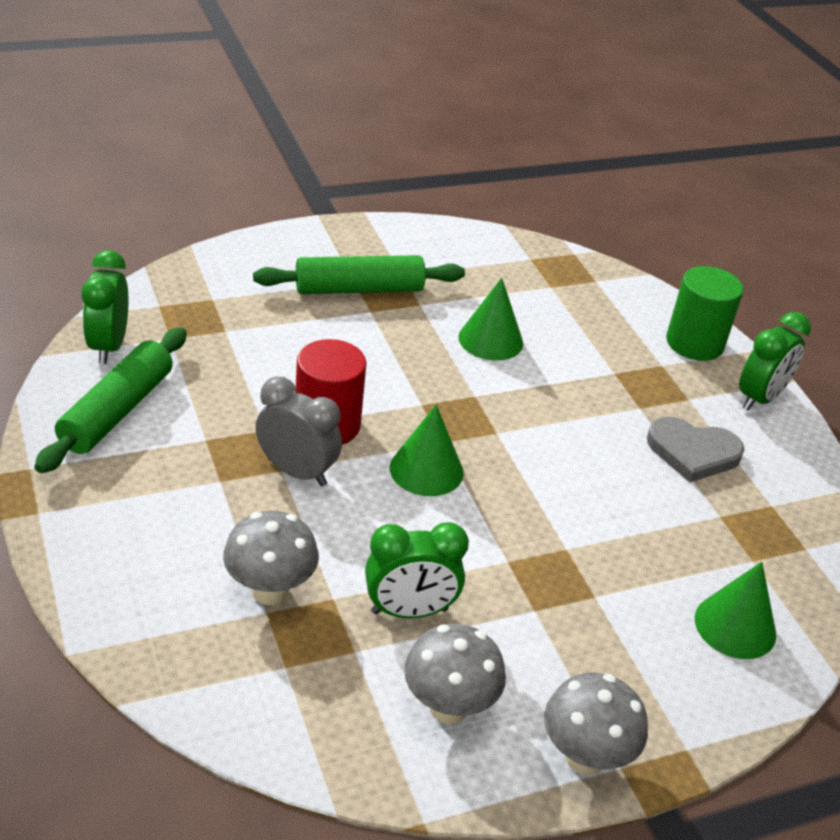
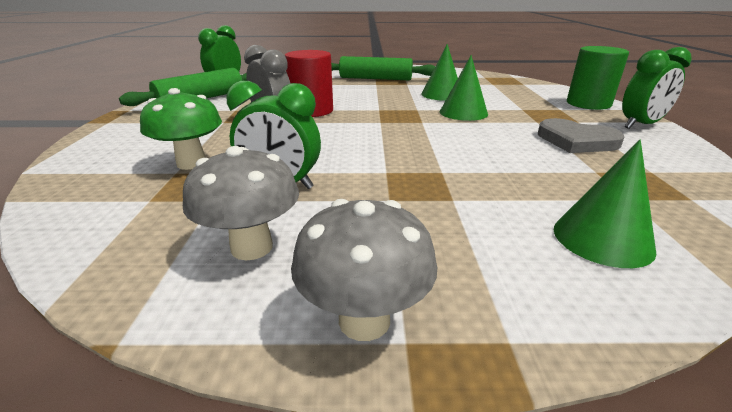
camera: 25 degrees right, 10 degrees down
grey mushroom [223,511,319,605] -> green mushroom [140,88,222,170]
green cone [390,405,464,496] -> green cone moved to [440,55,488,121]

